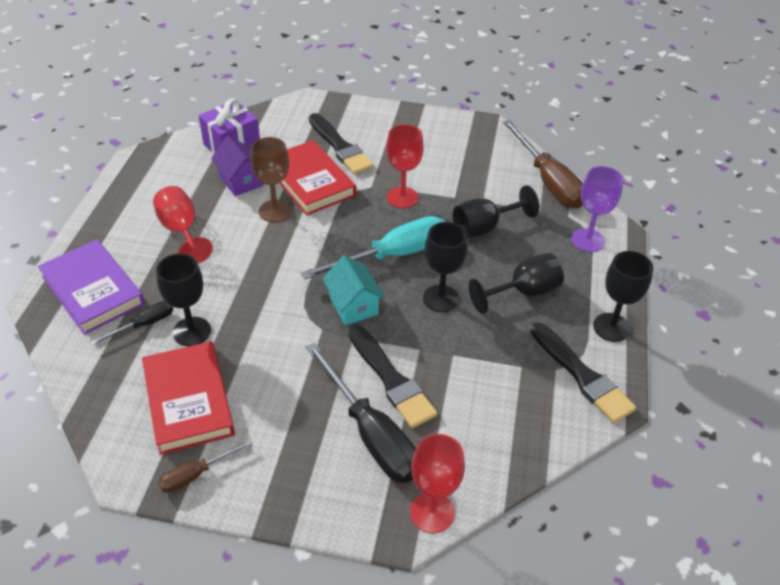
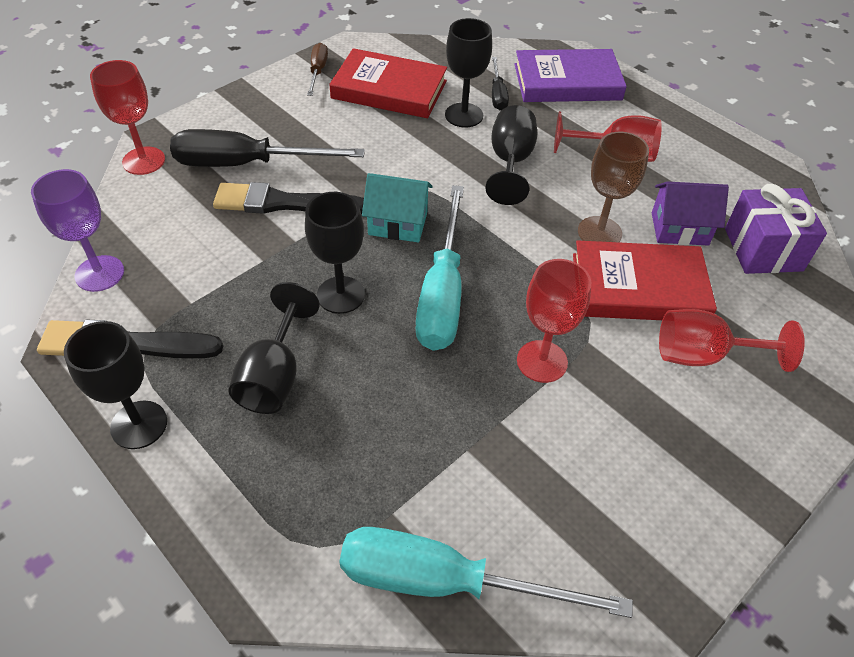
camera: 125 degrees right, 5 degrees up
black brush [309,113,374,175] -> red goblet [659,309,805,372]
black goblet [453,185,539,238] -> black goblet moved to [485,105,537,205]
brown screwdriver [503,120,583,208] -> turquoise screwdriver [339,527,633,618]
purple goblet [571,166,623,252] -> purple goblet moved to [31,169,124,292]

